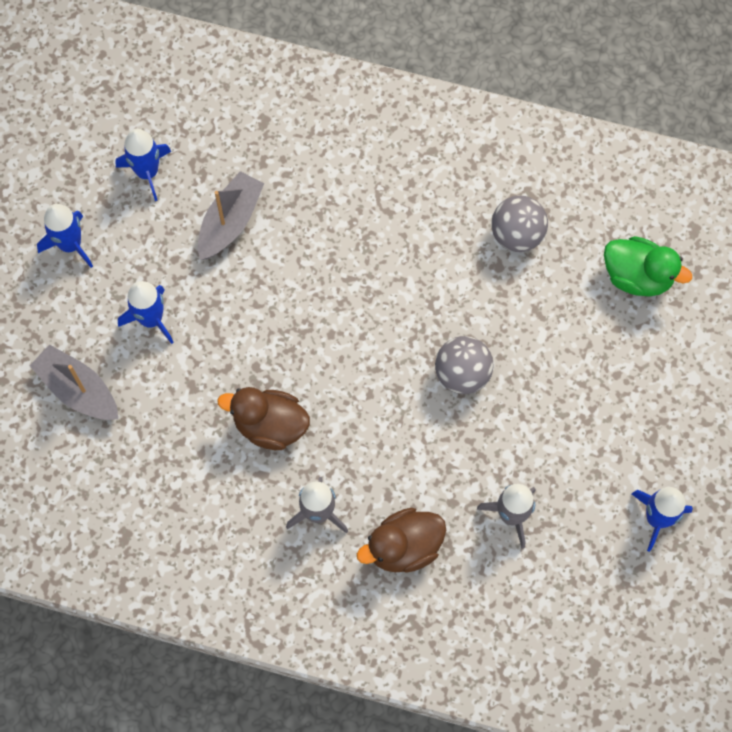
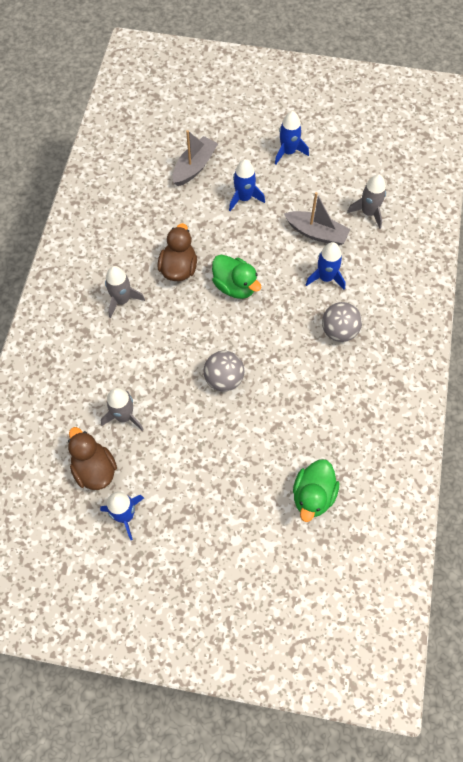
camera: 85 degrees right, 5 degrees down
blue rocket [115,129,171,201] -> blue rocket moved to [306,242,346,290]
brown duck [357,508,446,573] -> brown duck moved to [68,427,117,490]
grey ball [491,195,548,252] -> grey ball moved to [322,302,362,342]
none -> green duck [212,254,262,299]
none -> grey rocket [347,174,386,229]

